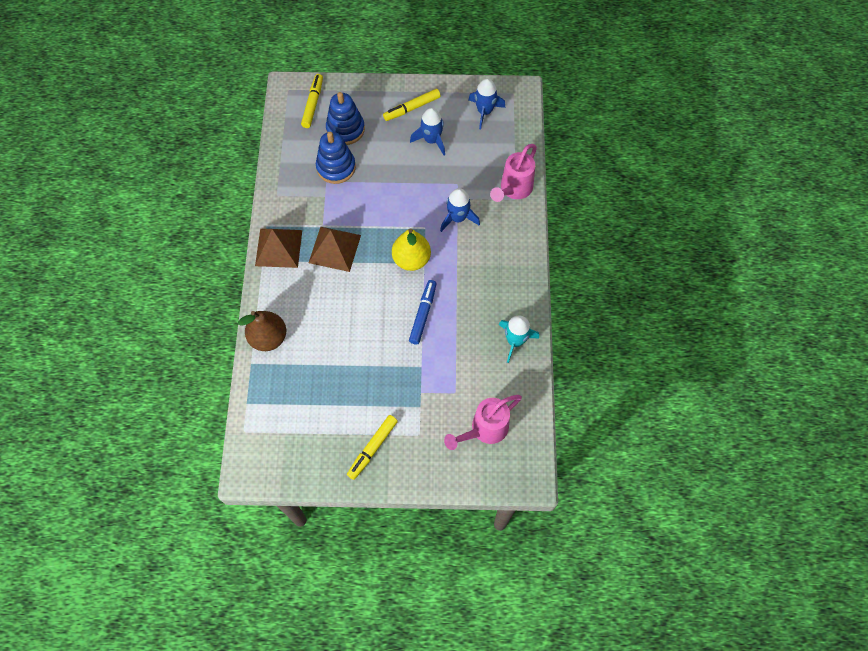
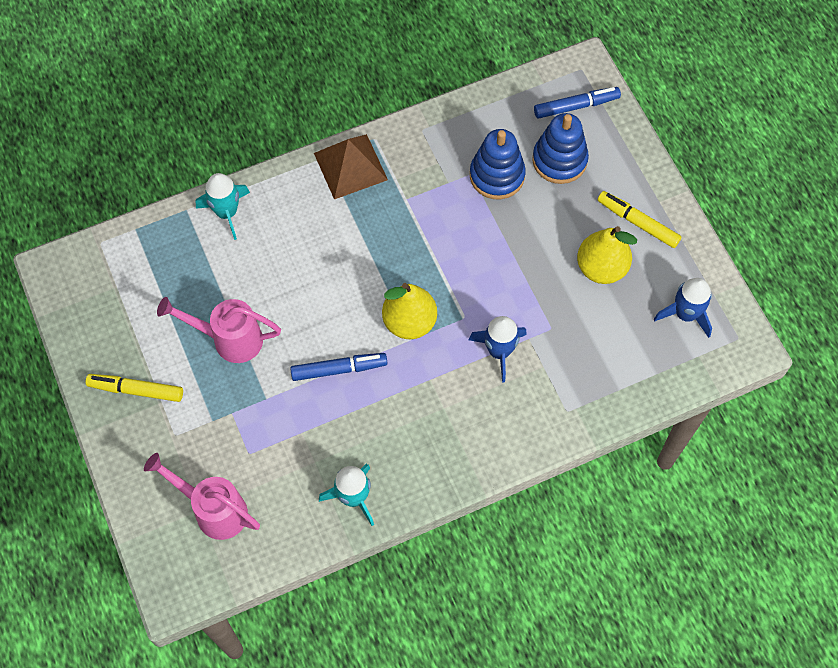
camera: 65 degrees right, 0 degrees up
brown pear [238,311,286,351] -> turquoise rocket [196,173,250,240]
yellow marker [301,74,323,128] -> blue marker [534,87,621,119]
brown pyramid [309,227,361,272] -> none
blue rocket [410,108,445,155] -> yellow pear [577,226,637,284]
pink watering can [490,144,537,202] -> pink watering can moved to [157,297,281,363]

